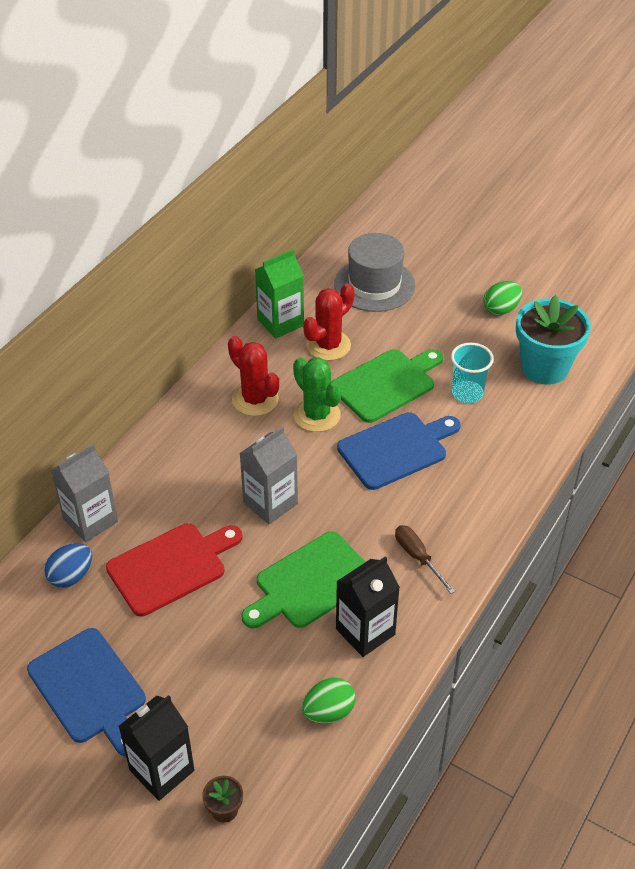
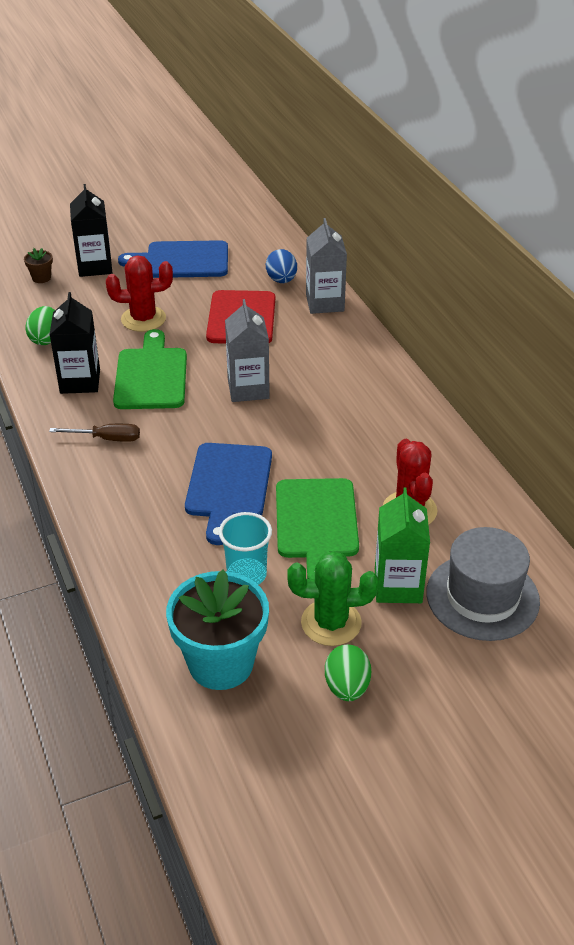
camera: 125 degrees right, 5 degrees down
red cactus [228,336,279,416] -> red cactus moved to [106,255,173,332]
green carton [255,249,304,339] -> green carton moved to [375,488,430,603]
green cactus [293,357,342,432] -> green cactus moved to [287,551,379,646]

